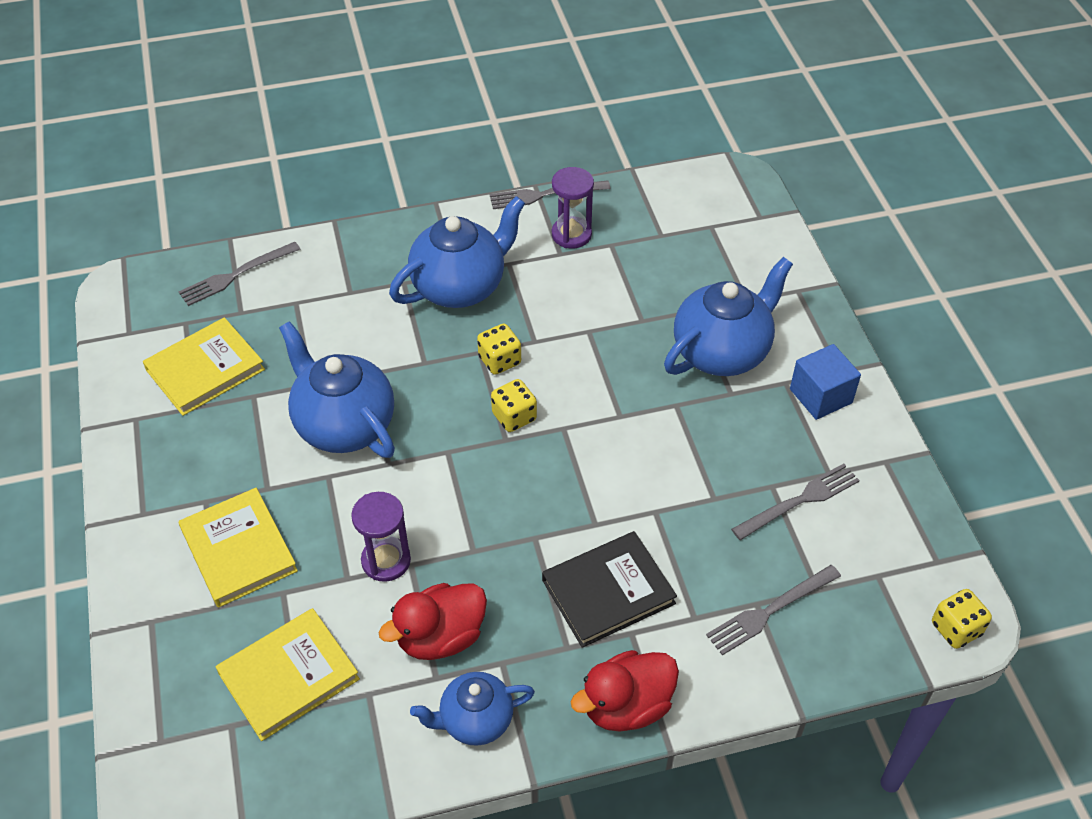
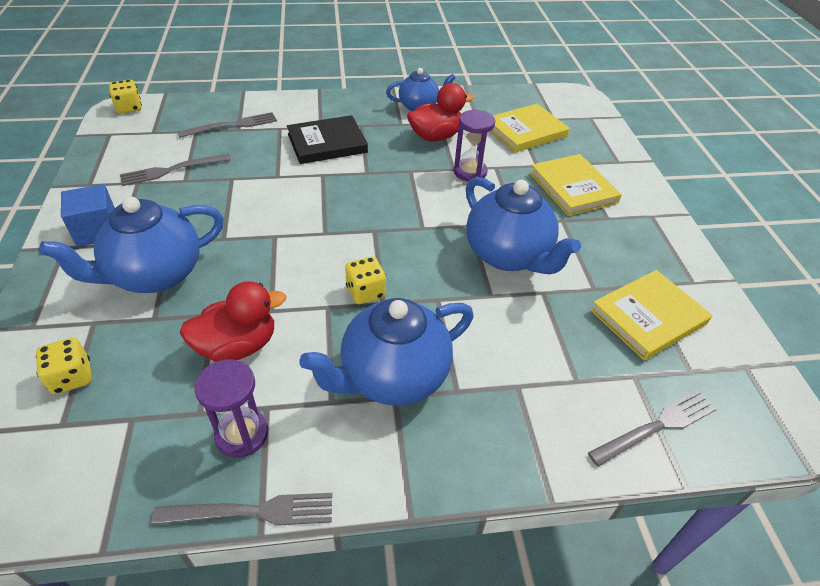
camera: 175 degrees left, 5 degrees down
yellow dice [491,379,537,432] -> yellow dice moved to [36,337,92,394]
red duck [571,650,679,731] -> red duck moved to [179,281,286,362]

